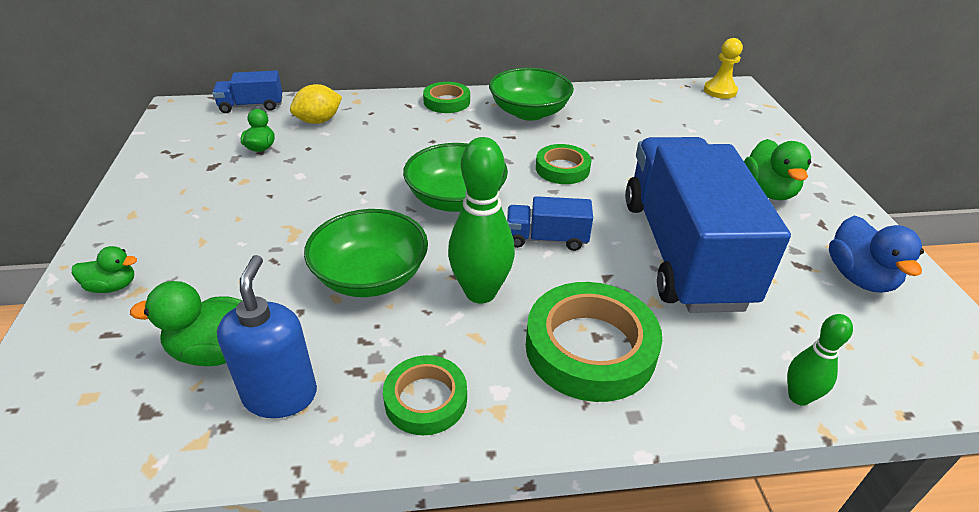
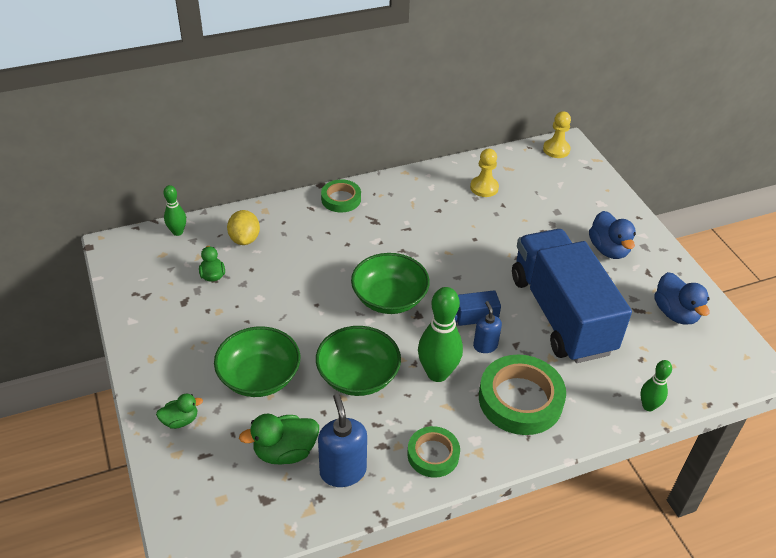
camera: 15 degrees left, 5 degrees up
blue truck [212,70,283,113] -> green bowling pin [164,185,186,236]
yellow lemon [290,84,342,124] -> yellow lemon turned 45 degrees counterclockwise [227,210,260,245]
green bowl [489,68,574,121] -> green bowl moved to [214,326,300,397]
green tape [536,144,591,184] -> none
green duck [744,139,811,200] -> blue duck [589,211,636,259]
none -> yellow pawn [470,149,499,197]
none -> blue soap dispenser [473,301,502,353]

